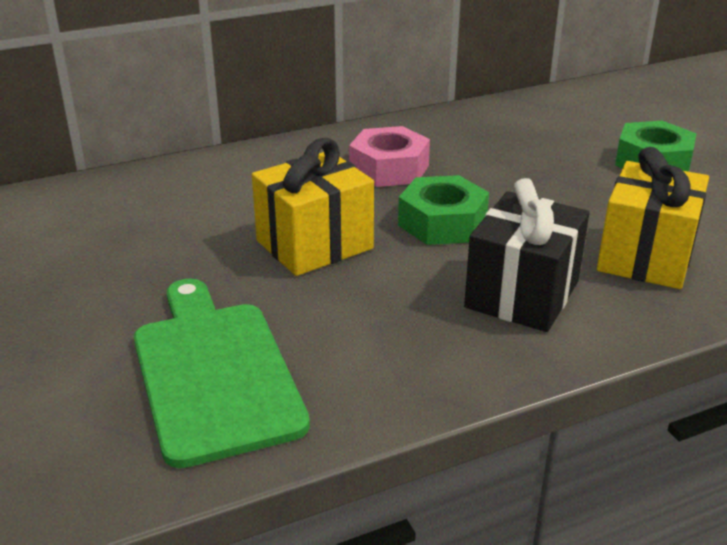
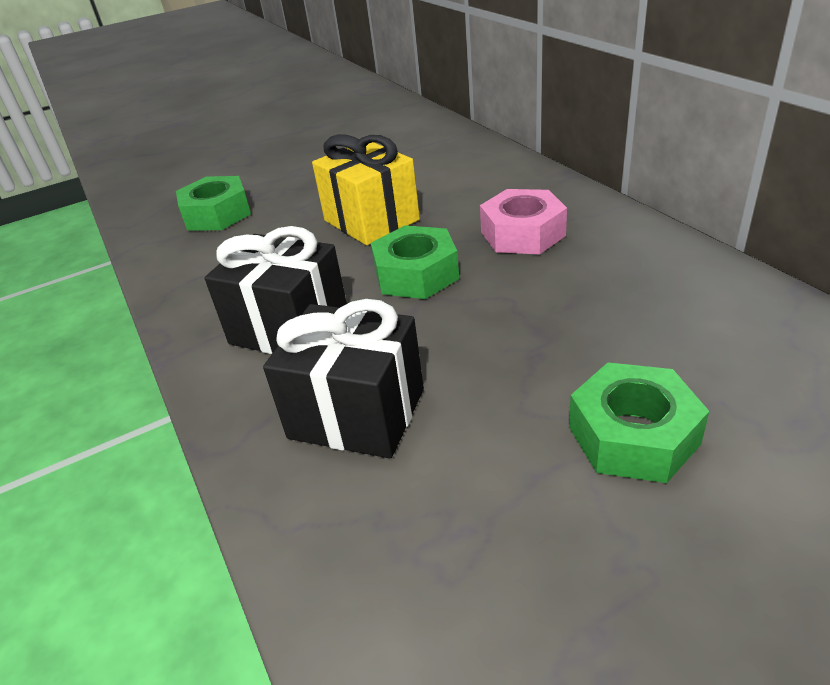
camera: 90 degrees right, 5 degrees up
green cutting board [134,278,310,468] -> green nut [176,176,251,231]
yellow gift [597,147,709,289] -> black gift [263,299,424,459]

